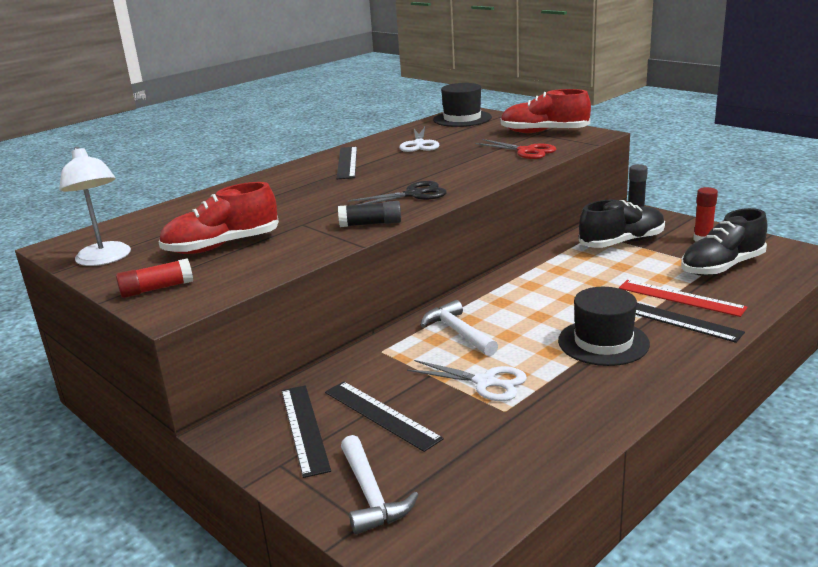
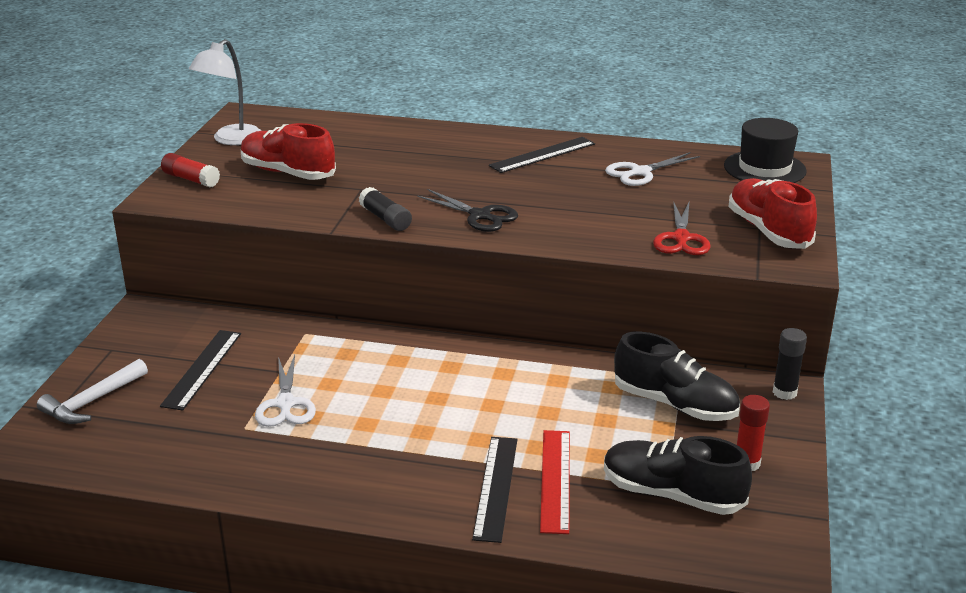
camera: 55 degrees right, 5 degrees up
black ruler [282,385,331,478] -> none
white hammer [421,300,498,356] -> none
black hat [558,287,650,366] -> none

